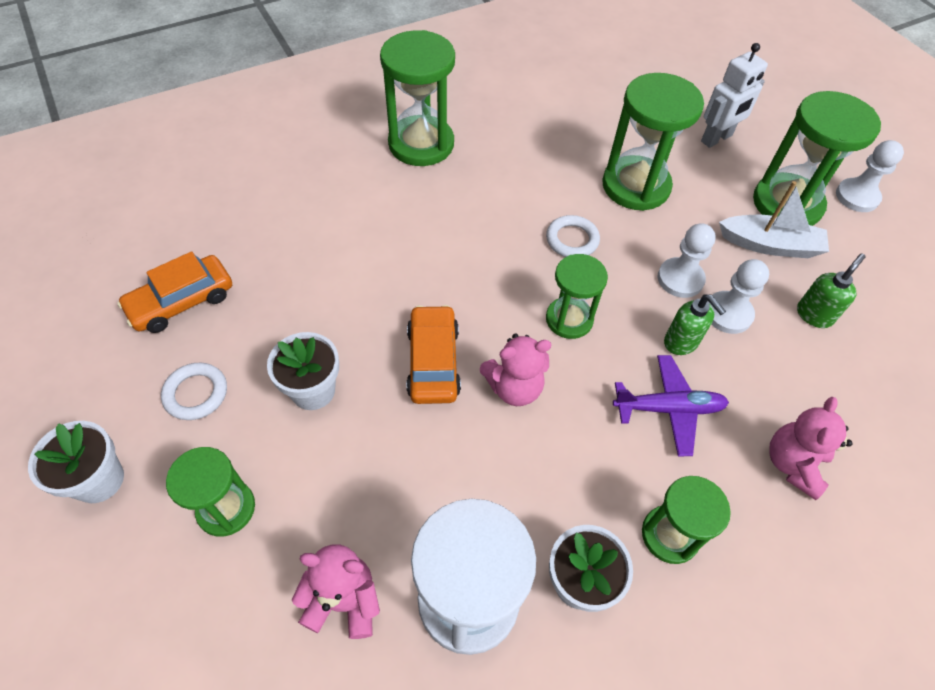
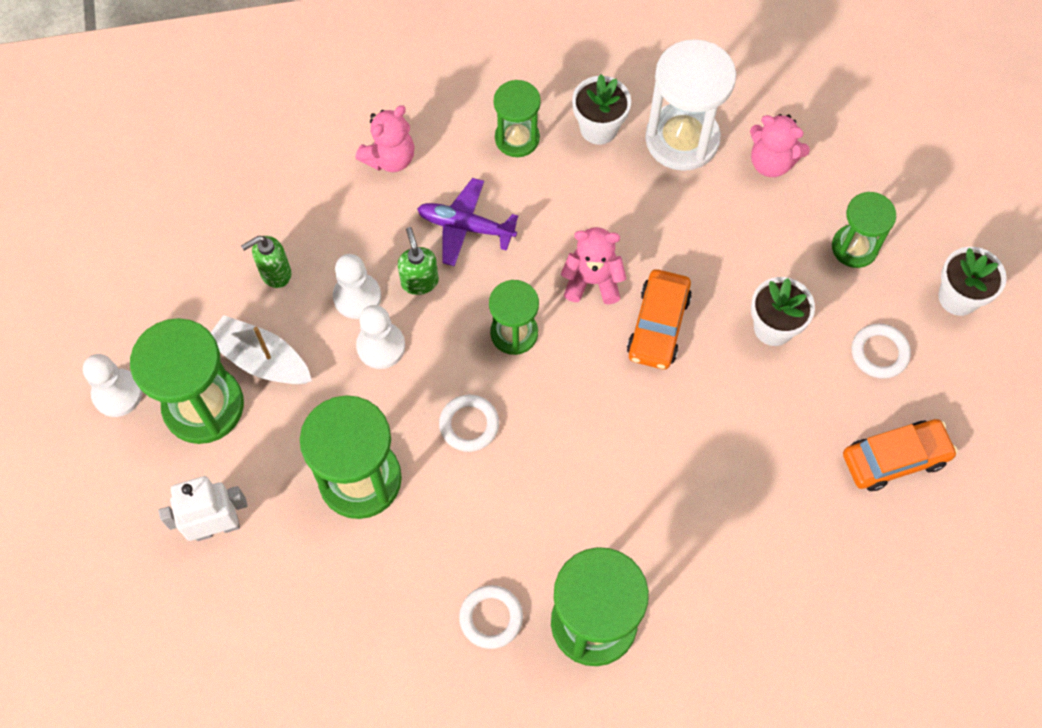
camera: 160 degrees left, 10 degrees up
none -> white ring [459,585,523,649]

